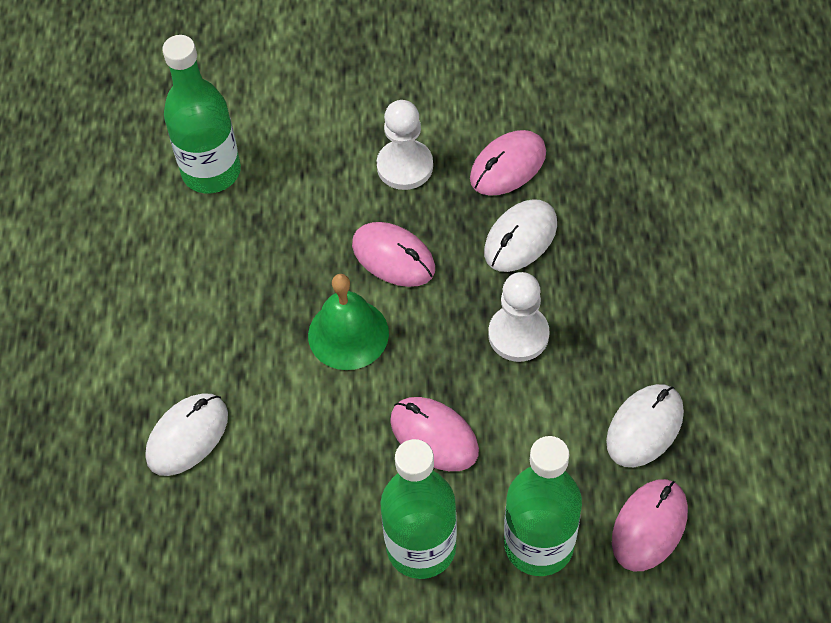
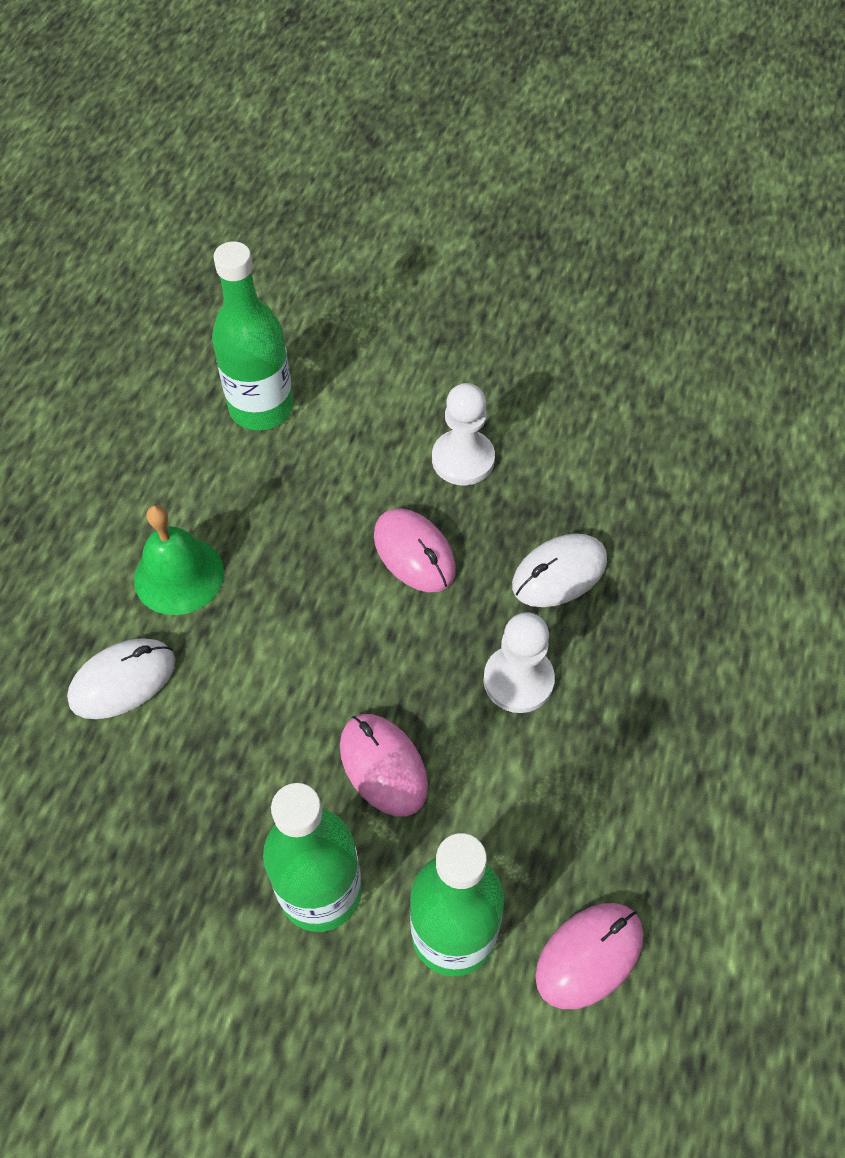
camera: 15 degrees right, 0 degrees up
green bell [308,274,389,370] -> green bell moved to [134,505,224,615]
pink mouse [470,130,546,196] -> none
white mouse [606,384,684,467] -> none

